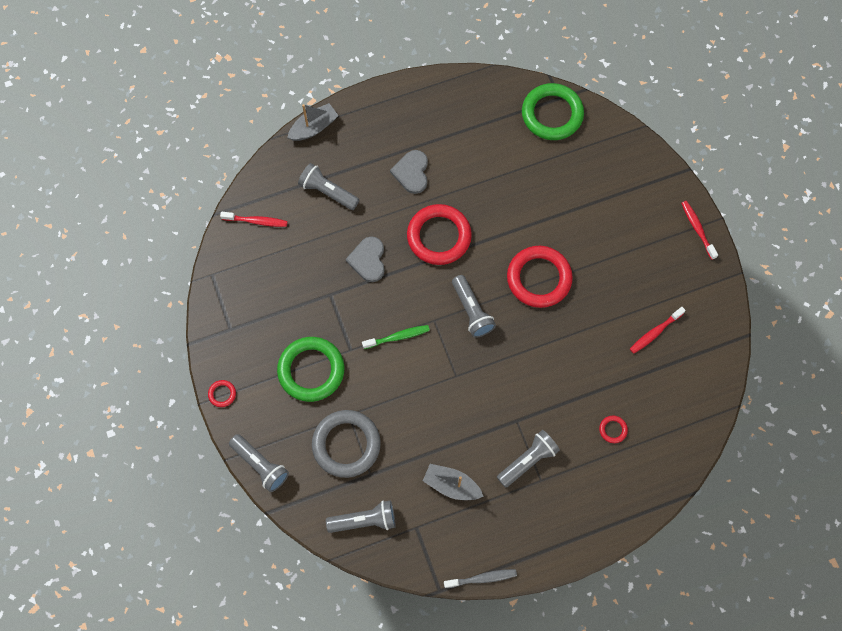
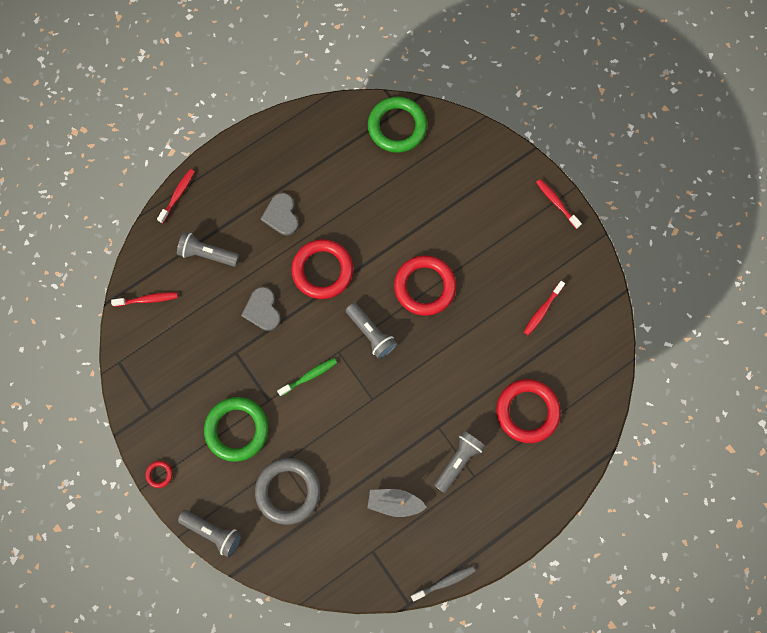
camera: 15 degrees left, 5 degrees up
grey boat [287,103,339,141] -> red toothbrush [157,169,195,223]
grey flashlight [326,500,396,533] -> none
red ring [599,416,628,443] -> red ring [496,379,561,443], size x2.40

